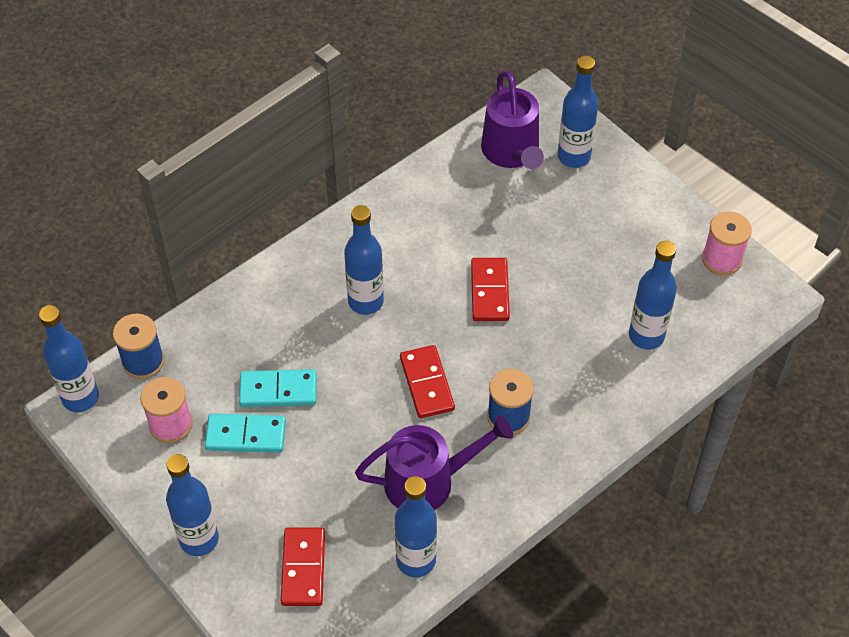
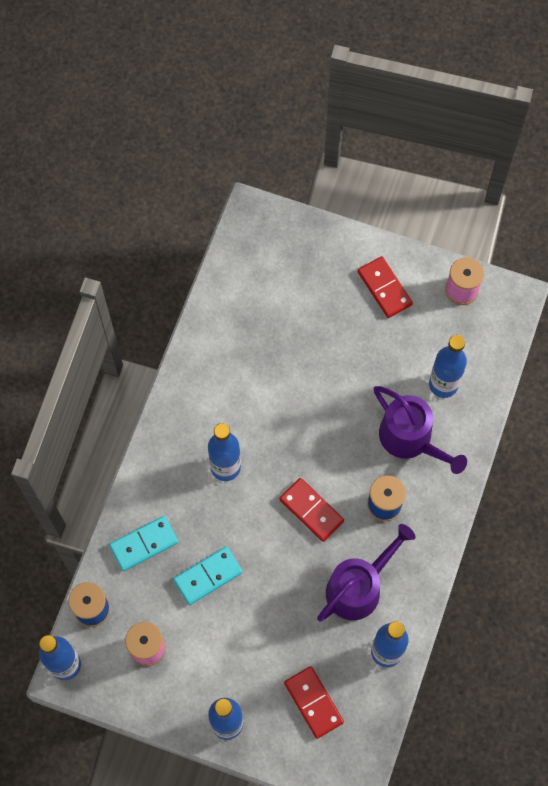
camera: 30 degrees left, 15 degrees up
turquoise domino [205,414,286,453] -> turquoise domino moved to [109,516,178,571]
red domino [471,258,510,321] -> red domino moved to [357,256,413,318]
purple watering can [481,71,544,169] -> purple watering can moved to [374,386,467,474]
blue bottle [558,56,598,168] -> none

